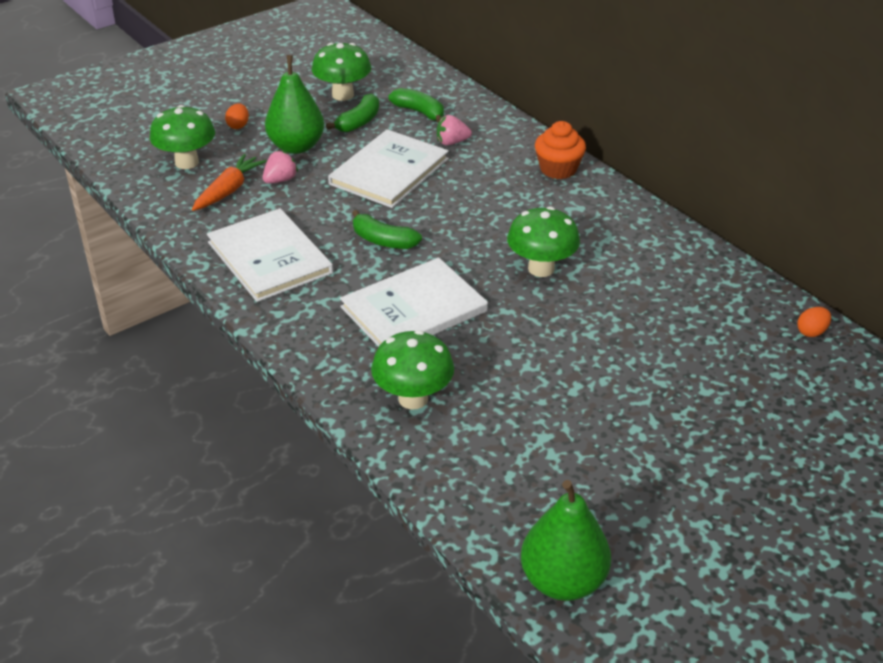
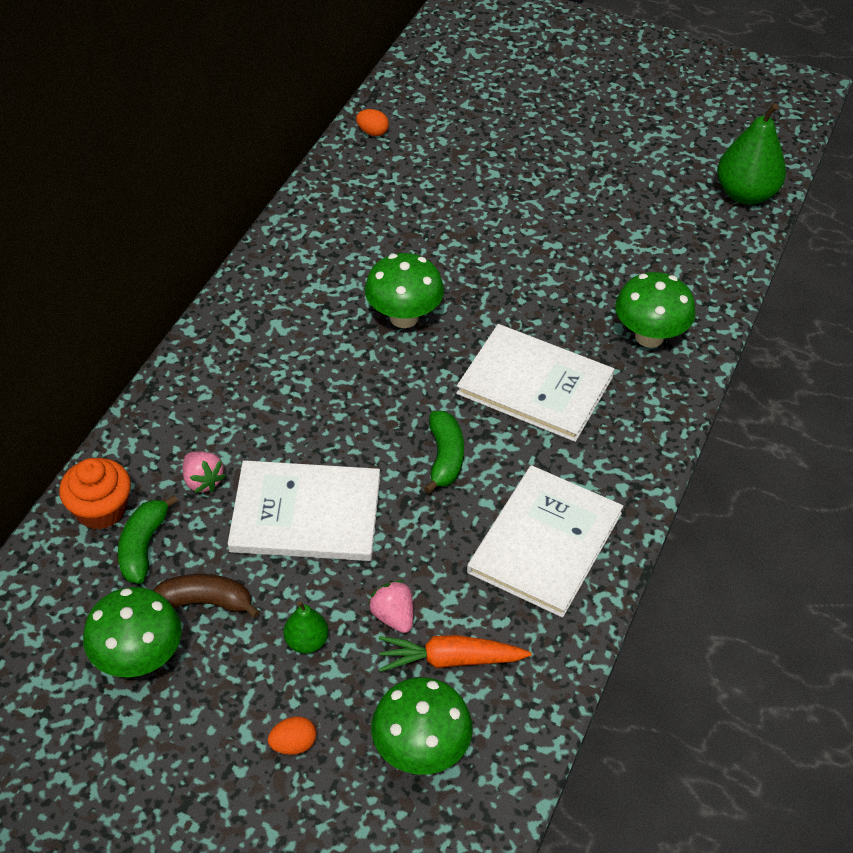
camera: 120 degrees left, 10 degrees up
pink strawberry [263,150,298,184] -> pink strawberry turned 45 degrees clockwise [368,580,413,633]
green pear [265,55,324,154] -> green pear [283,601,328,653], size x0.51
green banana [326,93,379,132] -> brown banana [153,574,260,618]
orange cupcake [535,121,586,179] -> orange cupcake moved to [59,458,131,529]

